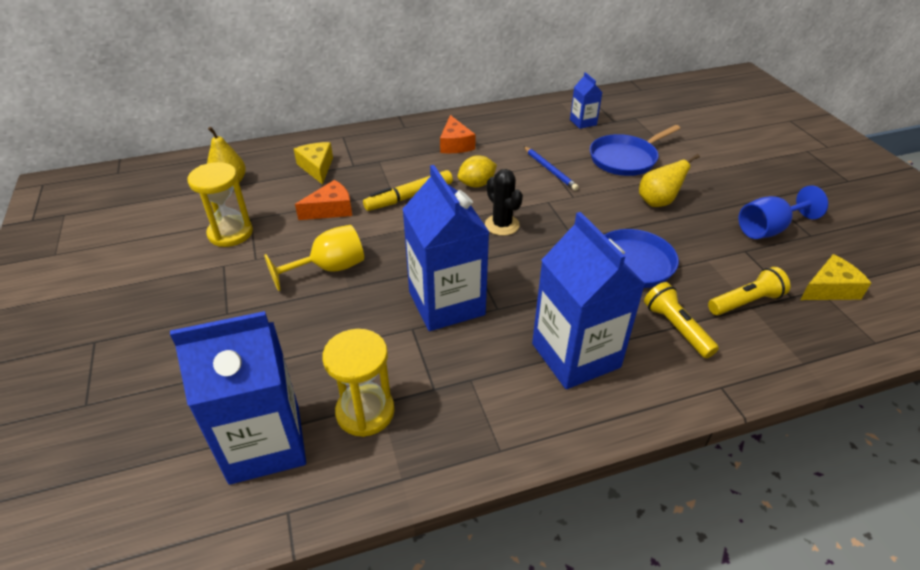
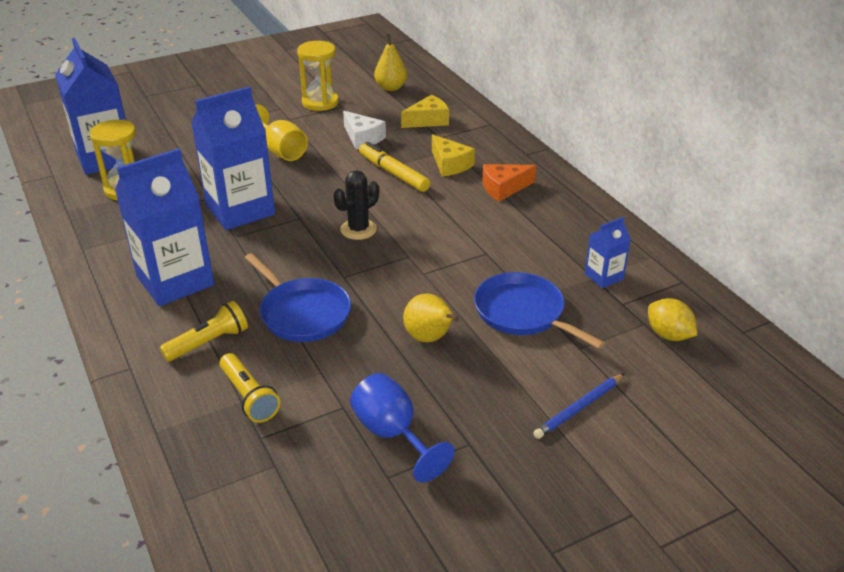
camera: 80 degrees right, 5 degrees down
orange cheese [295,180,352,220] -> white cheese [343,111,386,150]
yellow lemon [457,155,497,187] -> yellow lemon moved to [648,298,697,341]
blue pencil [524,146,579,191] -> blue pencil moved to [533,373,625,439]
yellow cheese [800,254,871,300] -> yellow cheese moved to [432,134,475,177]

